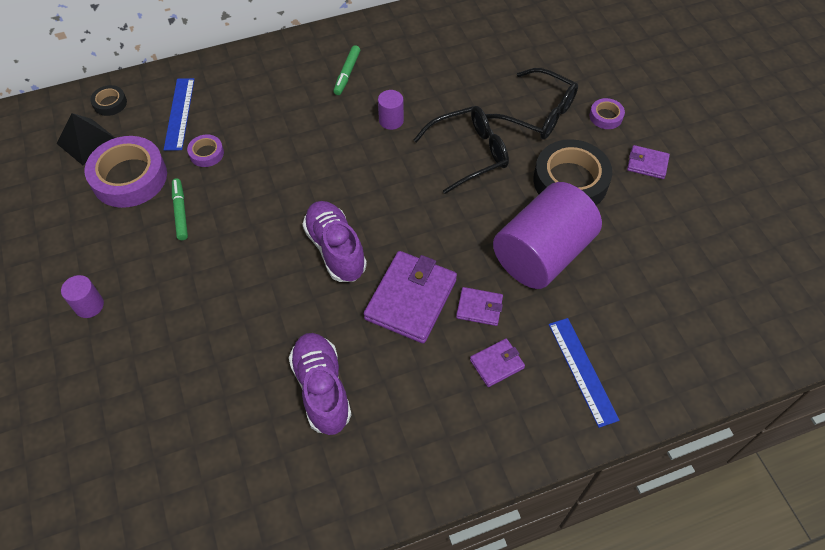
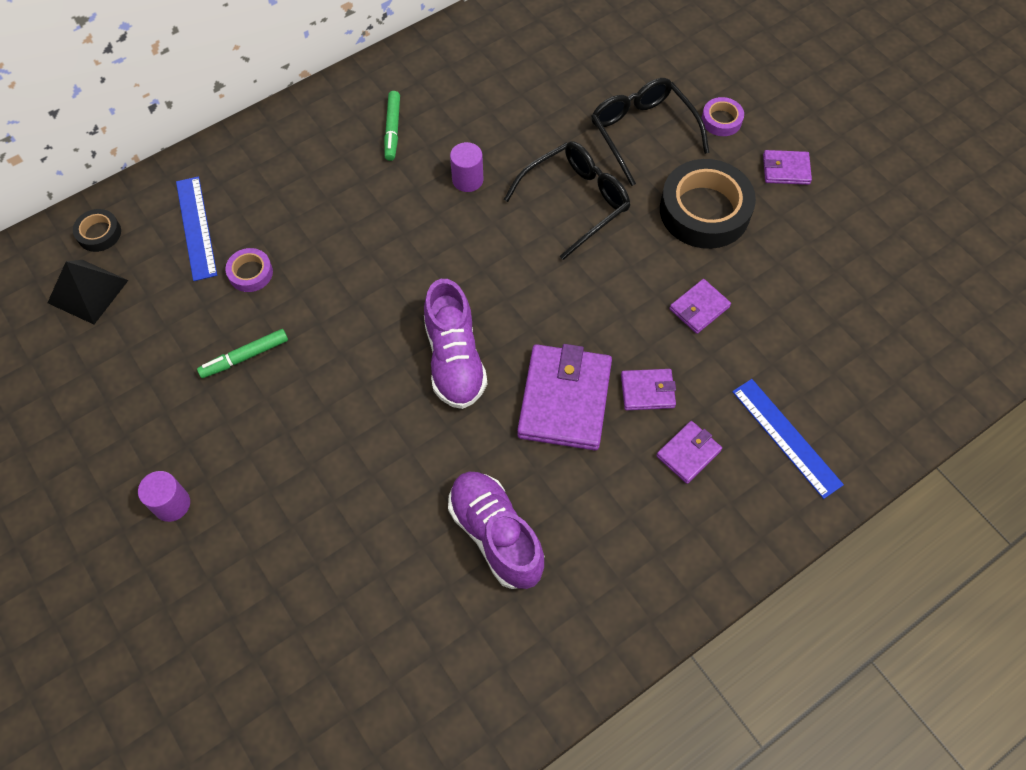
camera: 15 degrees left, 5 degrees up
purple tape [84,136,167,208] -> none
green marker [172,178,188,240] -> green marker turned 90 degrees counterclockwise [197,329,288,378]
purple shoe [302,201,367,282] -> purple shoe turned 150 degrees counterclockwise [424,279,487,409]
black glasses [485,68,578,139] -> black glasses turned 135 degrees counterclockwise [591,78,709,186]
purple cylinder [493,182,602,289] -> purple wallet [669,279,731,334]

